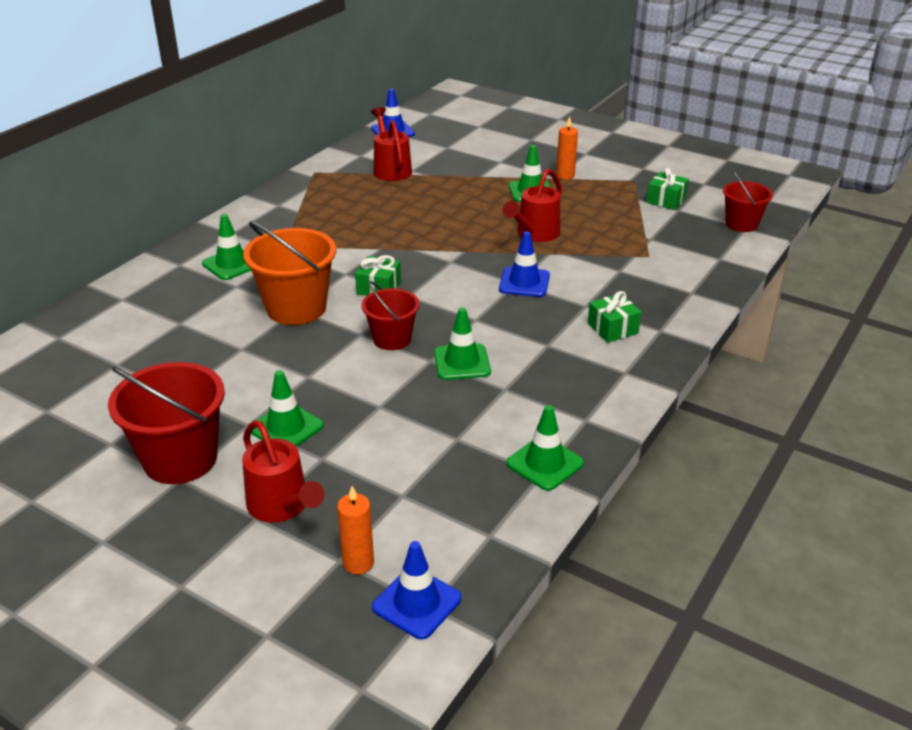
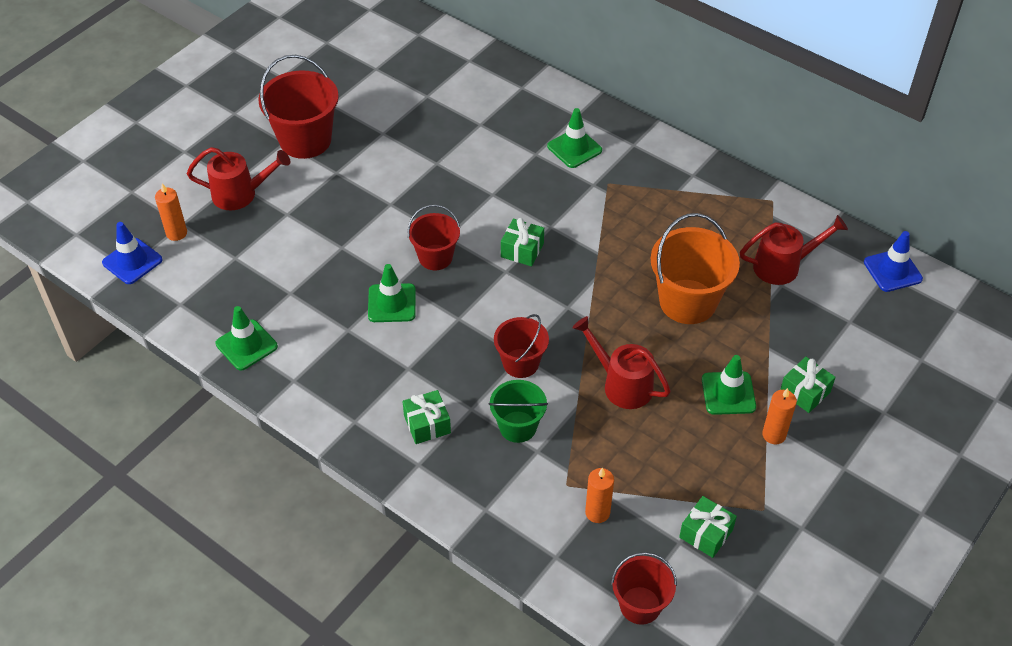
camera: 95 degrees right, 15 degrees up
red watering can [242,420,325,523] -> red watering can turned 150 degrees counterclockwise [187,147,290,210]
orange bucket [243,221,336,325] -> orange bucket moved to [651,213,740,324]
green traffic cone [251,370,324,447] -> none
blue traffic cone [499,231,550,297] -> red bucket [494,314,549,378]
none -> green bucket [489,380,548,443]
none -> orange candle [585,468,614,523]
none -> green gift [780,357,836,413]

